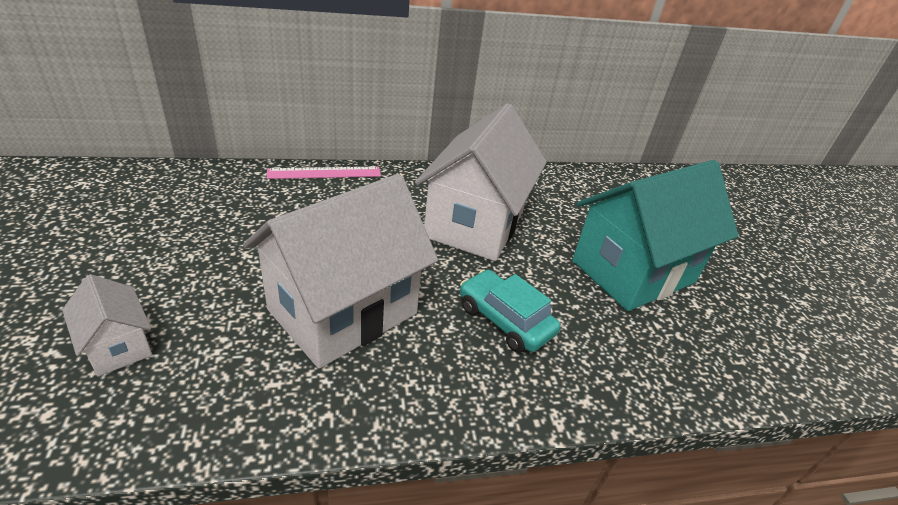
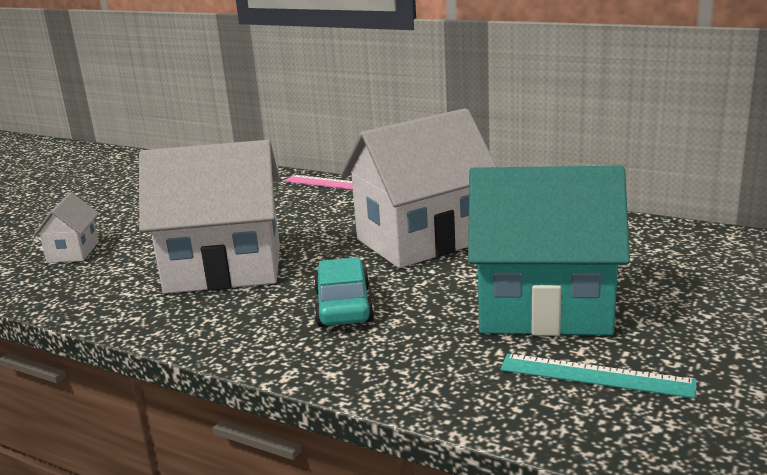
camera: 45 degrees right, 15 degrees down
none -> turquoise ruler [501,354,697,399]

